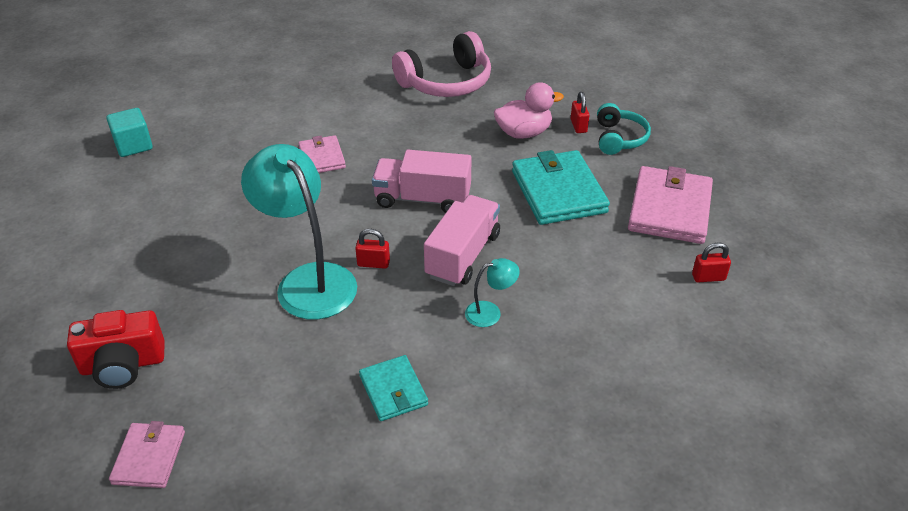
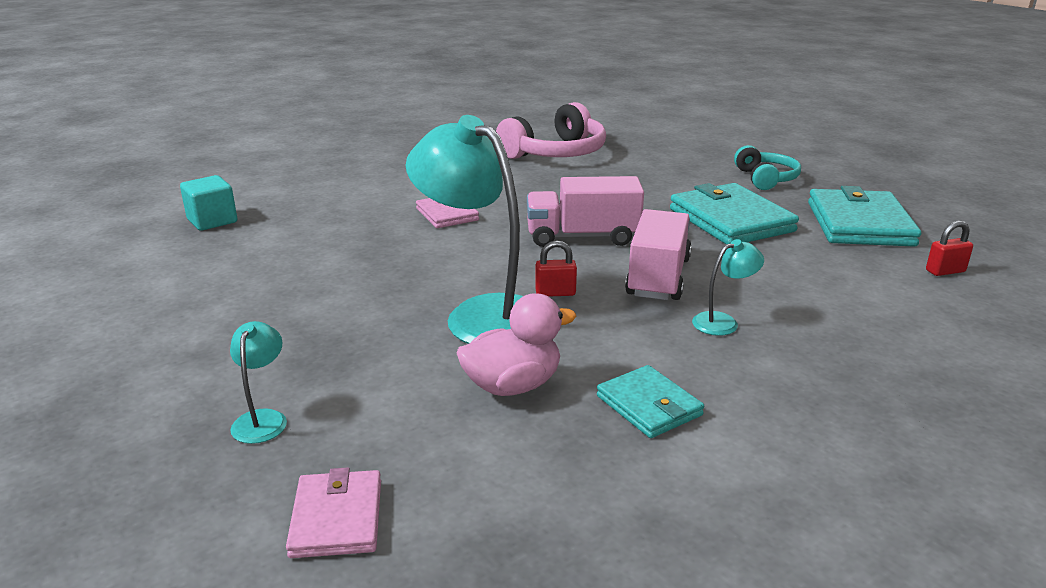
camera: 10 degrees left, 15 degrees down
red camera [67,310,165,389] -> turquoise lamp [230,321,287,444]
pink duck [494,82,564,139] -> pink duck moved to [456,293,577,396]
red padlock [571,92,589,133] -> none
pink wallet [628,166,713,244] -> turquoise wallet [808,186,921,247]

